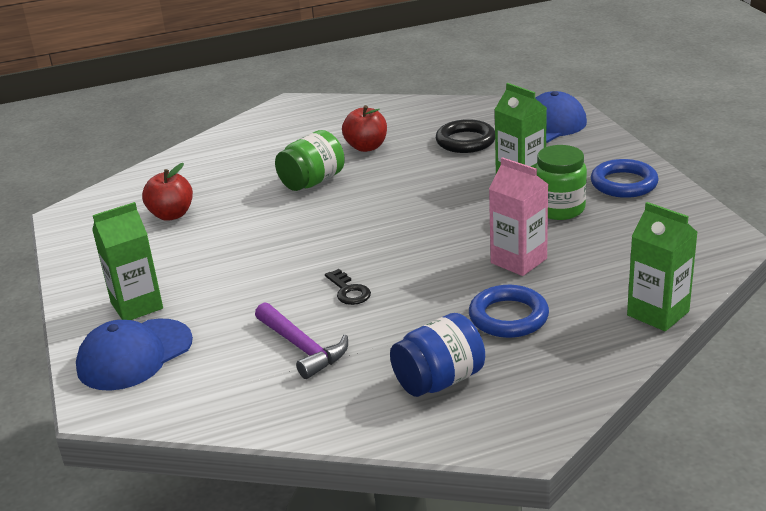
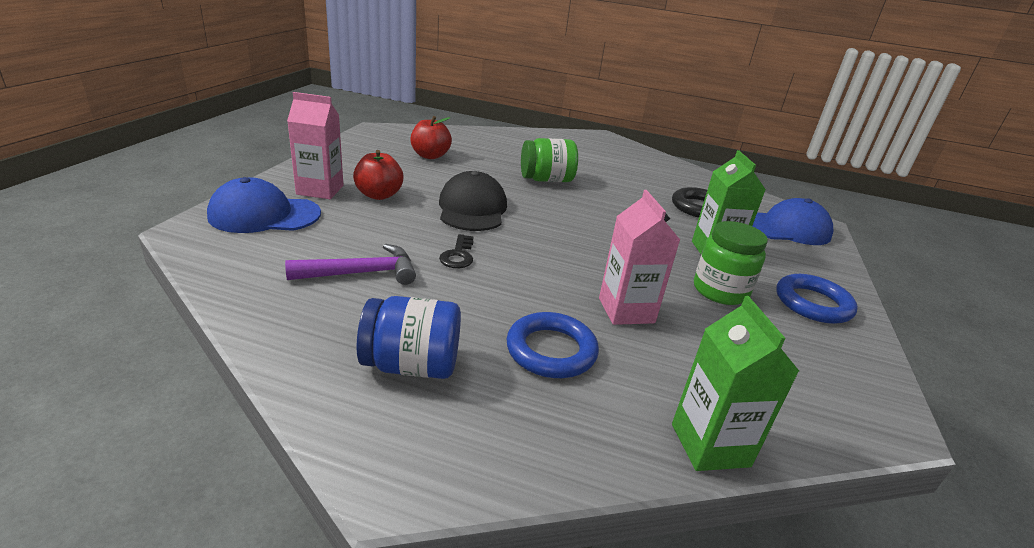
camera: 30 degrees right, 0 degrees up
green carton [92,202,163,320] -> pink carton [287,92,343,199]
purple hammer [255,302,348,379] -> purple hammer turned 105 degrees counterclockwise [285,244,416,285]
red apple [342,105,387,152] -> red apple moved to [353,150,403,200]
none -> black cap [439,171,507,231]

